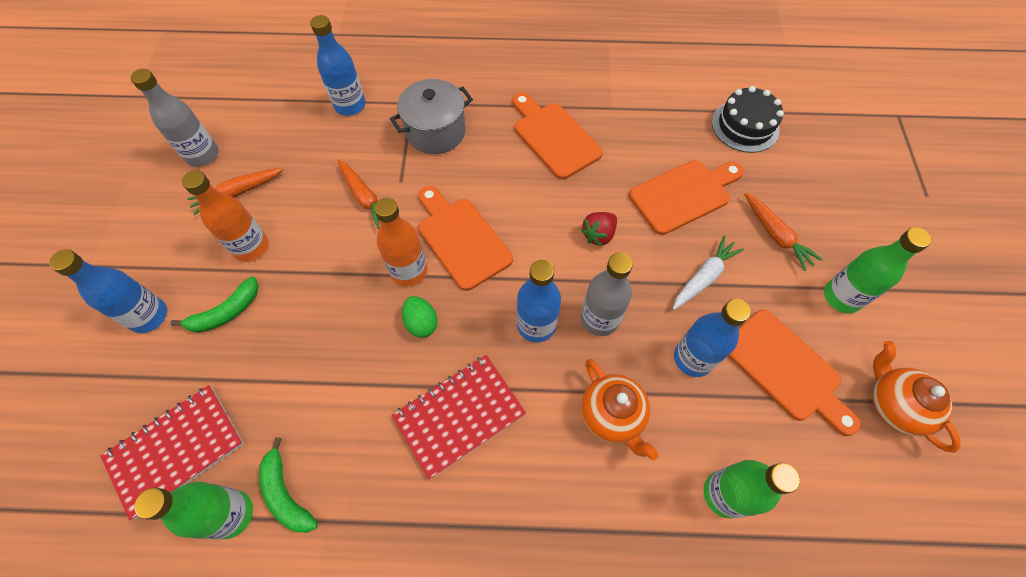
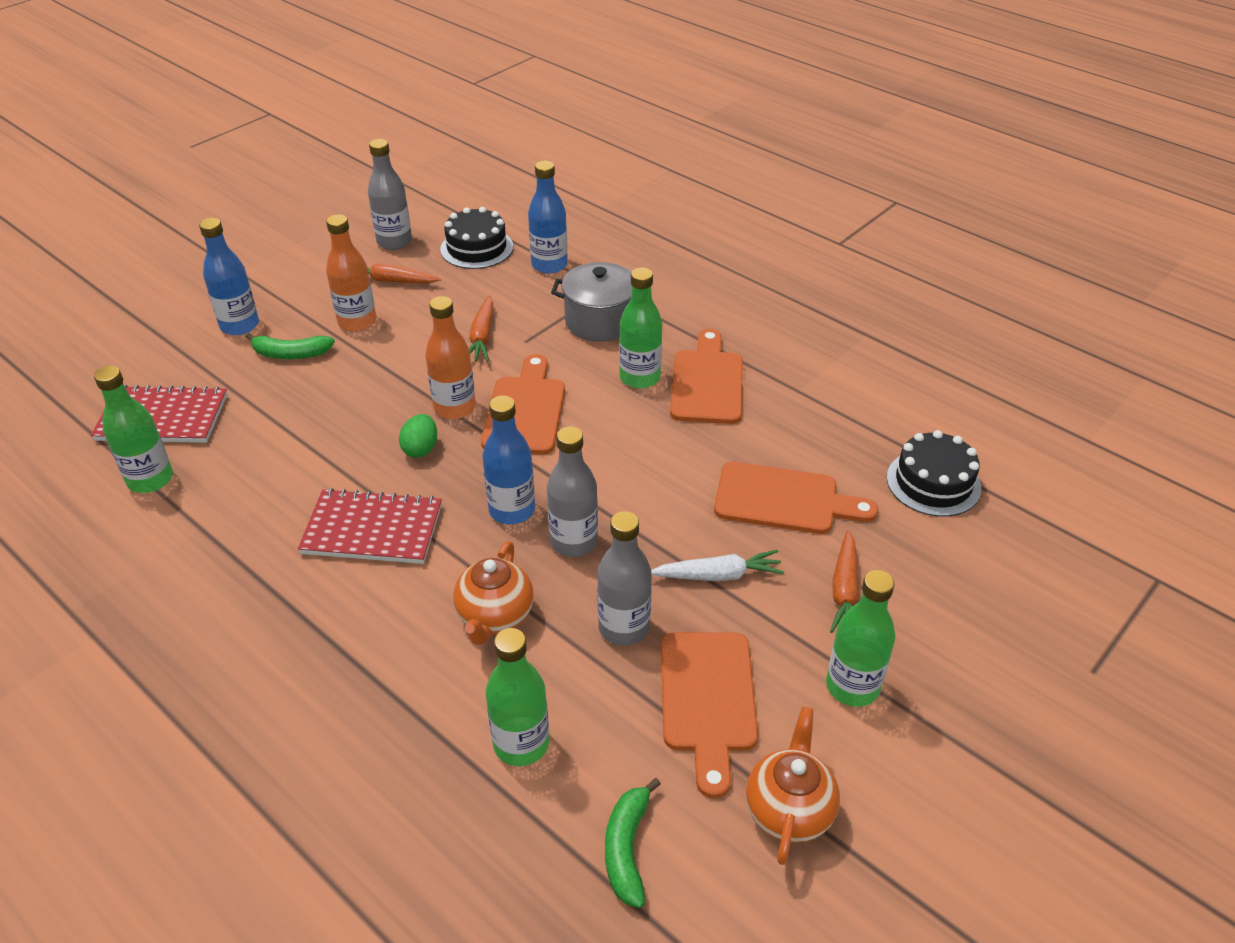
camera: 40 degrees right, 20 degrees down
green banana [259,437,318,533] -> green banana moved to [605,778,661,908]
red strawberry [581,212,617,247] -> none
blue bottle [674,299,751,377] -> grey bottle [597,511,652,646]
none -> black cake [440,207,513,269]
none -> green bottle [619,267,662,389]

